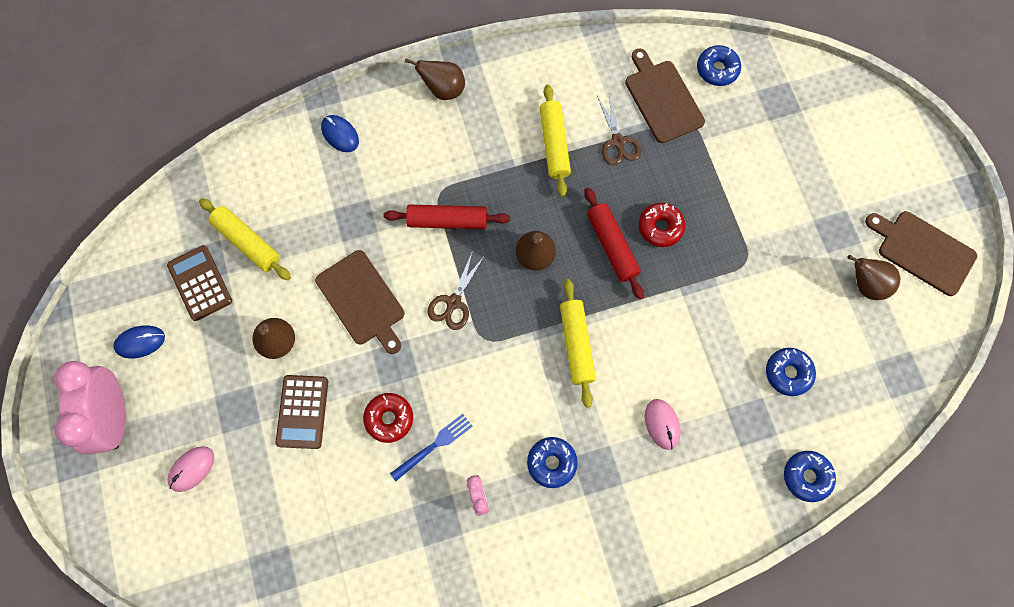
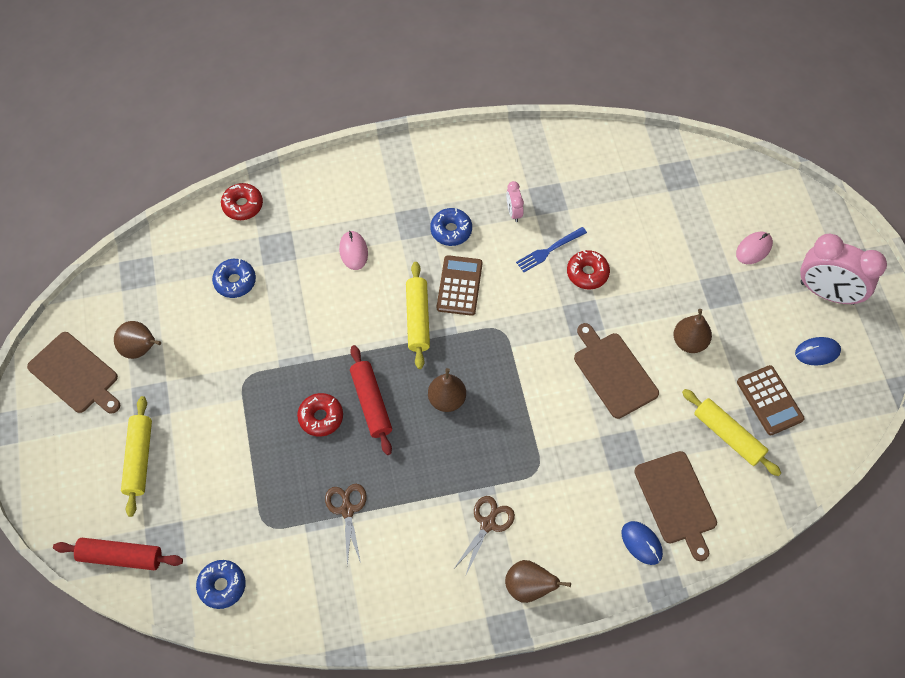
camera: 175 degrees left, 10 degrees down
pink clock [54,361,126,455] -> pink clock turned 120 degrees clockwise [800,233,887,305]
brown calculator [275,375,328,449] -> brown calculator moved to [437,255,483,316]
red rolling pin [384,205,510,229] -> red rolling pin moved to [53,538,183,570]
brown scissors [428,251,485,330] -> brown scissors moved to [455,496,515,574]
yellow rolling pin [540,85,571,197] -> yellow rolling pin moved to [121,396,152,517]
brown cutting board [625,48,705,143] -> brown cutting board moved to [634,451,717,561]
blue donut [784,451,836,502] -> red donut [221,183,263,220]

